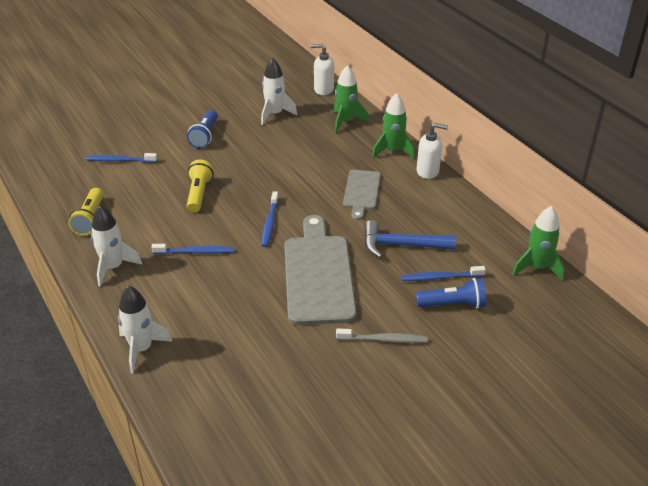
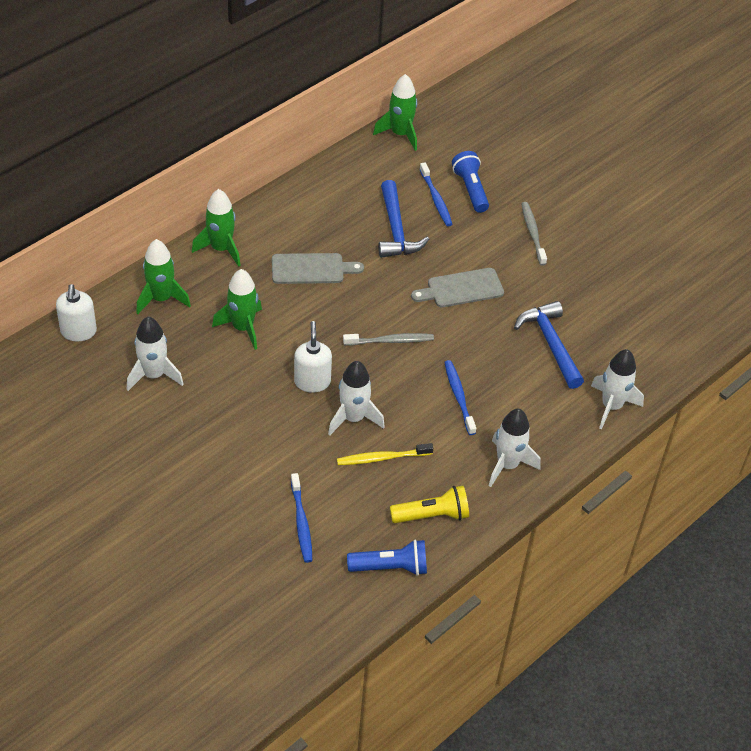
camera: 105 degrees left, 10 degrees up
blue flashlight [187,110,218,148] -> blue flashlight moved to [347,540,427,576]
yellow flashlight [187,160,214,212] -> white rocket [328,361,385,435]
blue toothbrush [261,191,279,247] -> grey toothbrush [343,333,434,345]
grey cutting board [284,215,356,325] -> grey cutting board [411,268,504,307], size x0.56
white soap dispenser [417,123,448,179] -> white soap dispenser moved to [294,321,332,393]
none -> green rocket [212,269,262,350]
none -> yellow toothbrush [337,443,433,465]
none -> blue hammer [514,301,584,389]

